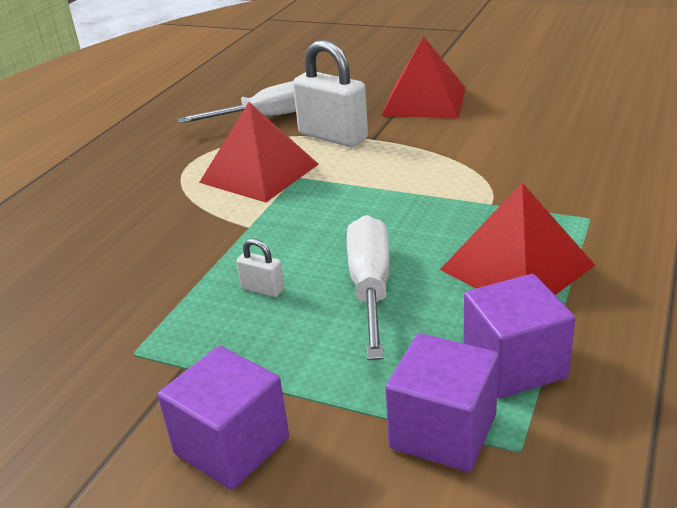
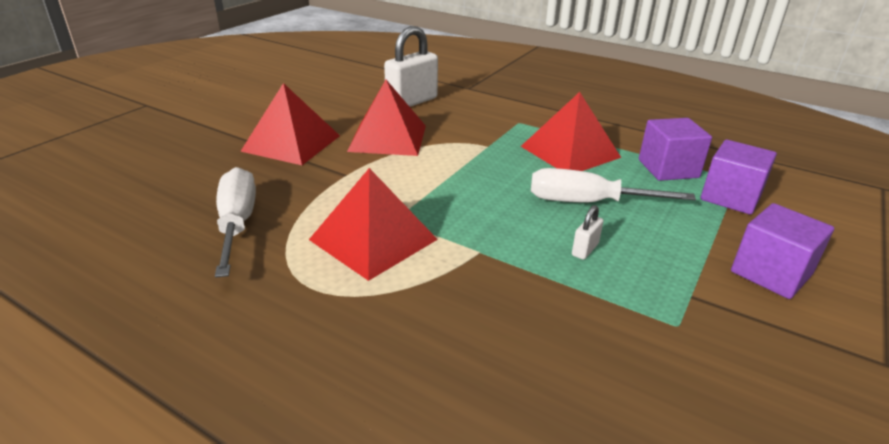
camera: 85 degrees left, 0 degrees up
white padlock [293,40,368,147] -> white padlock moved to [384,26,438,107]
none -> red pyramid [347,80,426,156]

